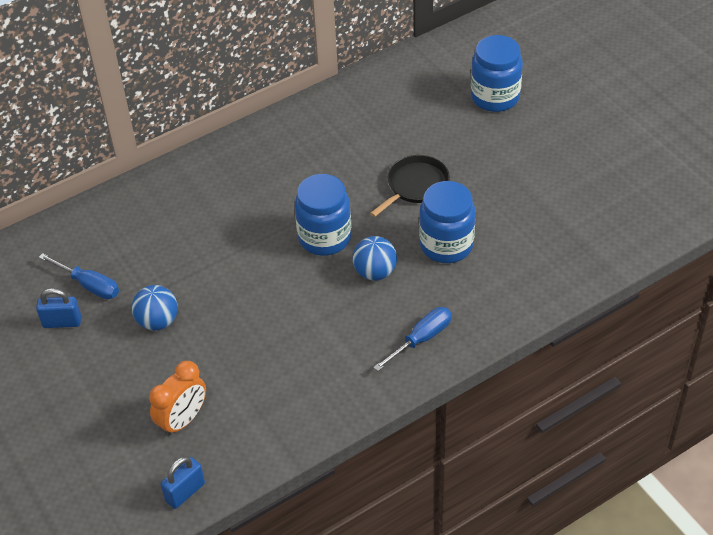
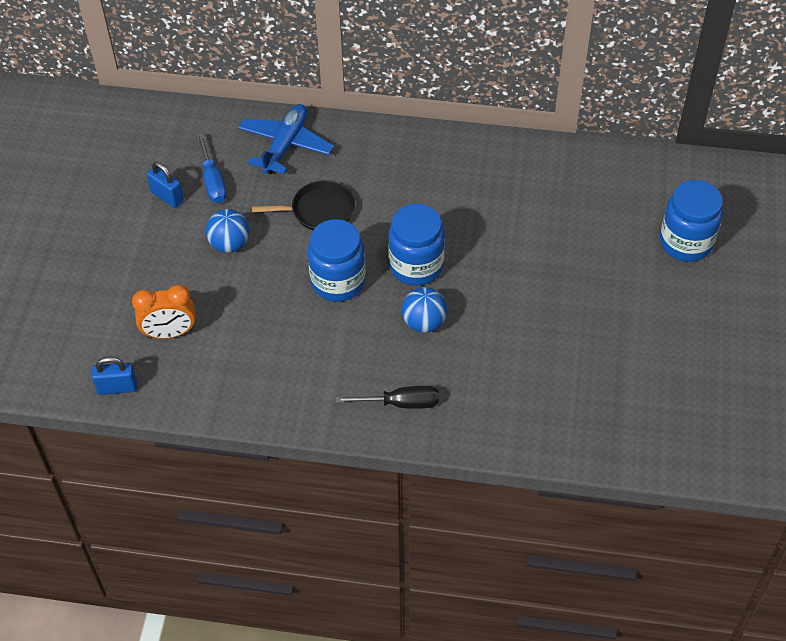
camera: 40 degrees right, 5 degrees up
black pan [370,155,450,217] -> black pan moved to [252,180,355,230]
blue screwdriver [373,307,452,371] -> black screwdriver [335,386,439,409]
blue jar [419,181,475,263] -> blue jar moved to [308,219,366,302]
none -> blue plane [238,104,334,174]

